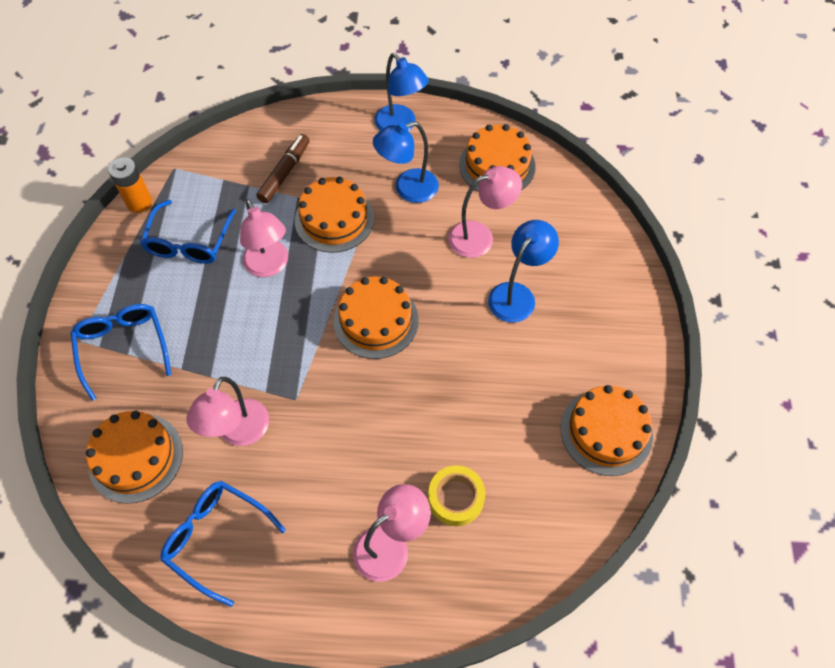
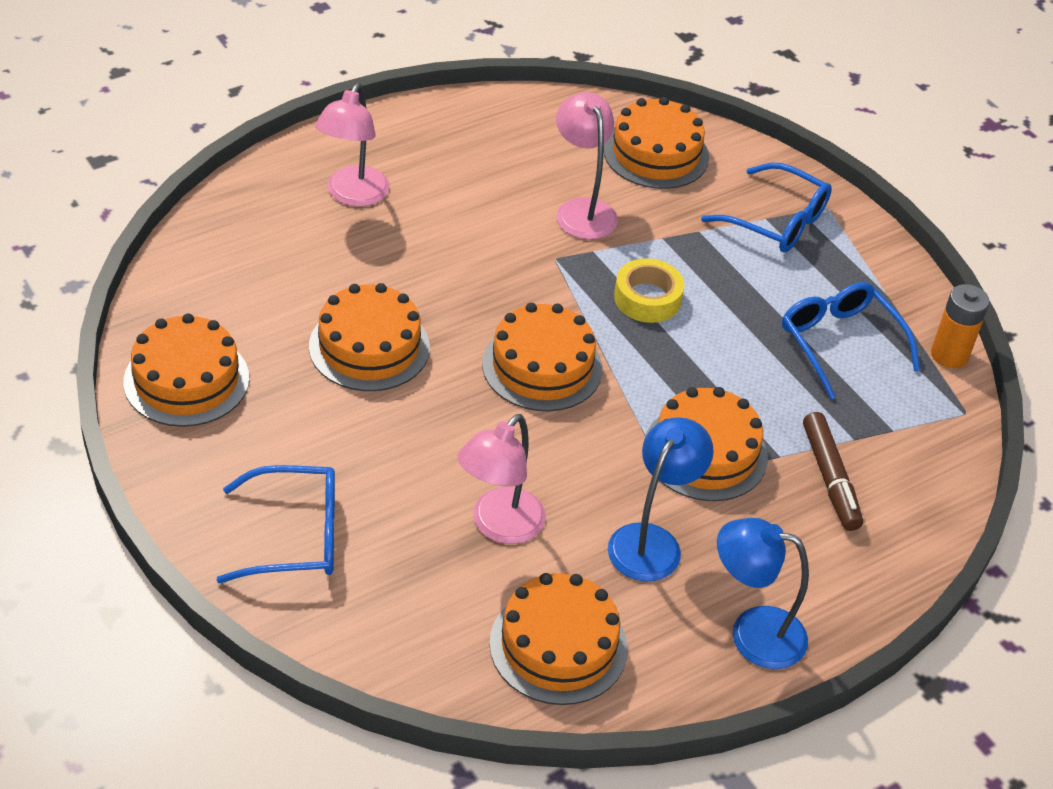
camera: 140 degrees right, 15 degrees down
blue glasses [160,481,286,607] -> blue glasses moved to [216,465,335,583]
pink lamp [240,199,288,277] -> none
yellow tape [428,465,485,526] -> yellow tape moved to [614,258,684,323]
blue lamp [488,220,559,323] -> none
none -> orange cake [309,283,430,391]

